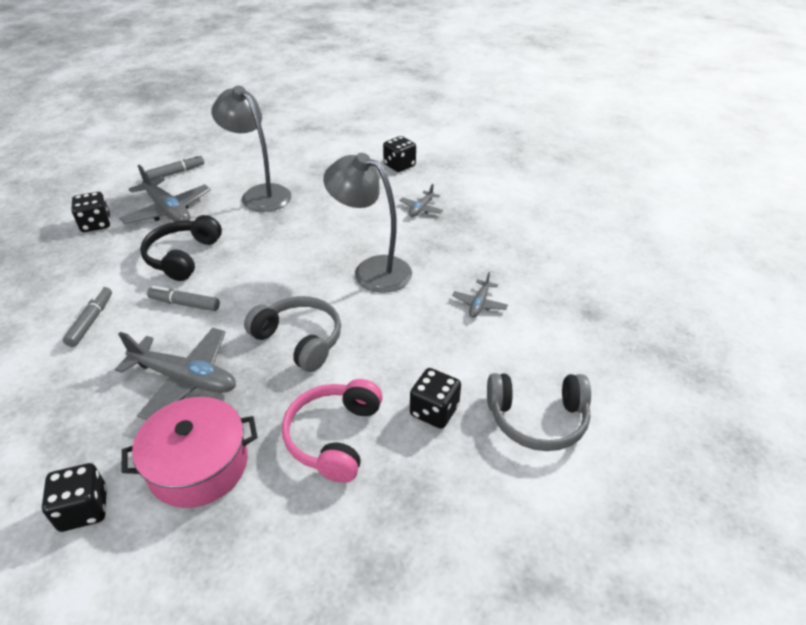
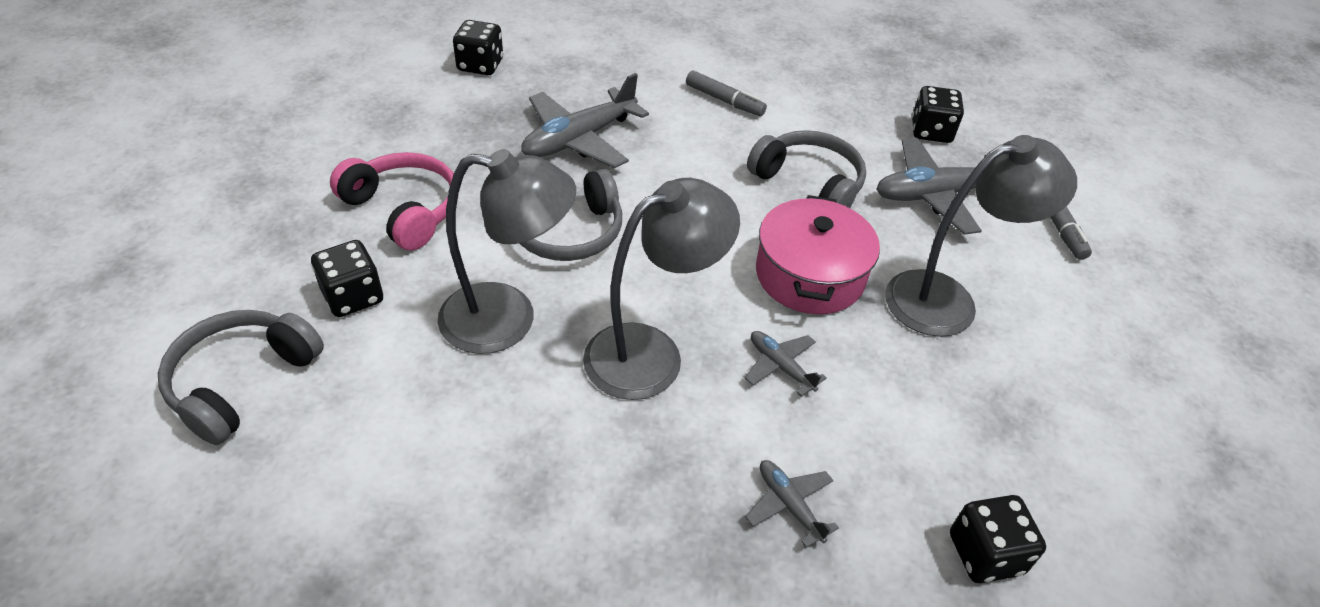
camera: 115 degrees right, 5 degrees up
pink pot [122,397,258,508] -> pink pot moved to [756,195,880,314]
black headphones [140,215,222,281] -> grey headphones [747,130,866,208]
grey marker [147,286,220,311] -> none
grey plane [452,272,508,318] -> grey plane moved to [745,331,827,397]
none -> grey lamp [438,149,576,354]

